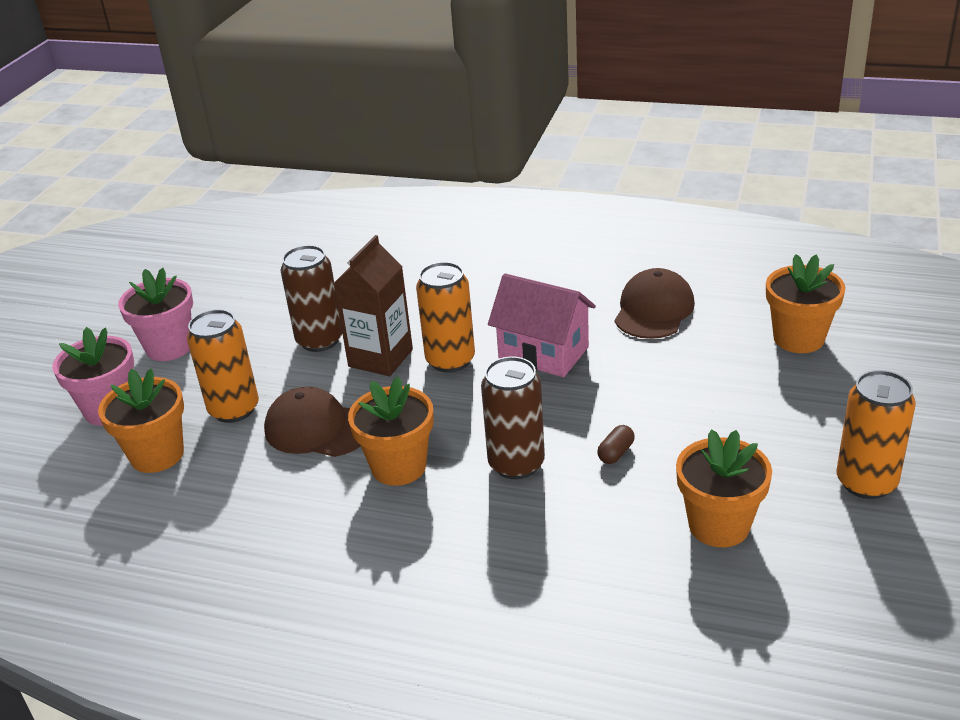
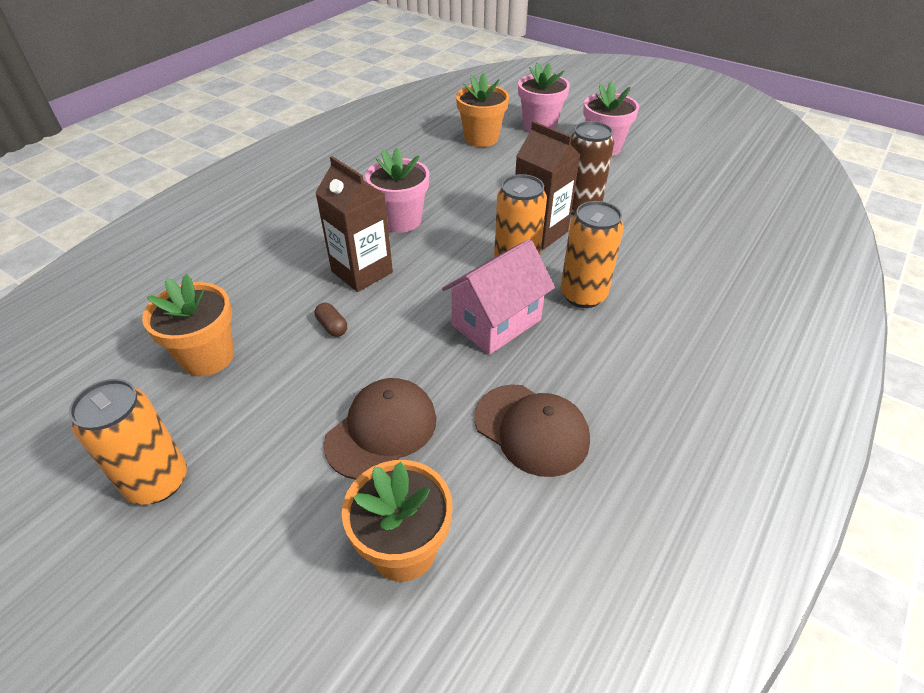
camera: 105 degrees right, 10 degrees up
orange can [187,309,259,423] -> orange can moved to [560,201,624,308]
brown cap [264,387,361,457] -> brown cap moved to [324,378,436,480]
orange flower pot [348,377,434,486] -> pink flower pot [365,148,430,232]
brown can [481,357,545,479] -> brown carton [315,156,393,292]

